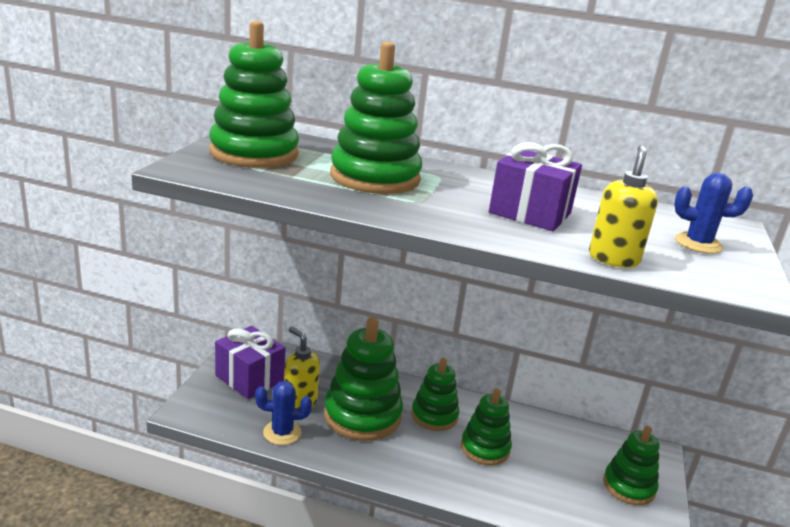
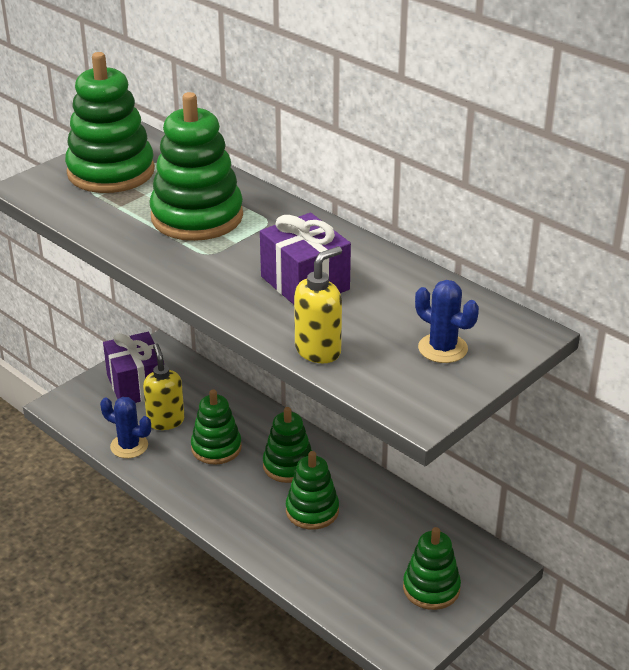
camera: 30 degrees right, 10 degrees up
green stacking toy [324,317,403,441] -> green stacking toy [191,389,242,465], size x0.62

